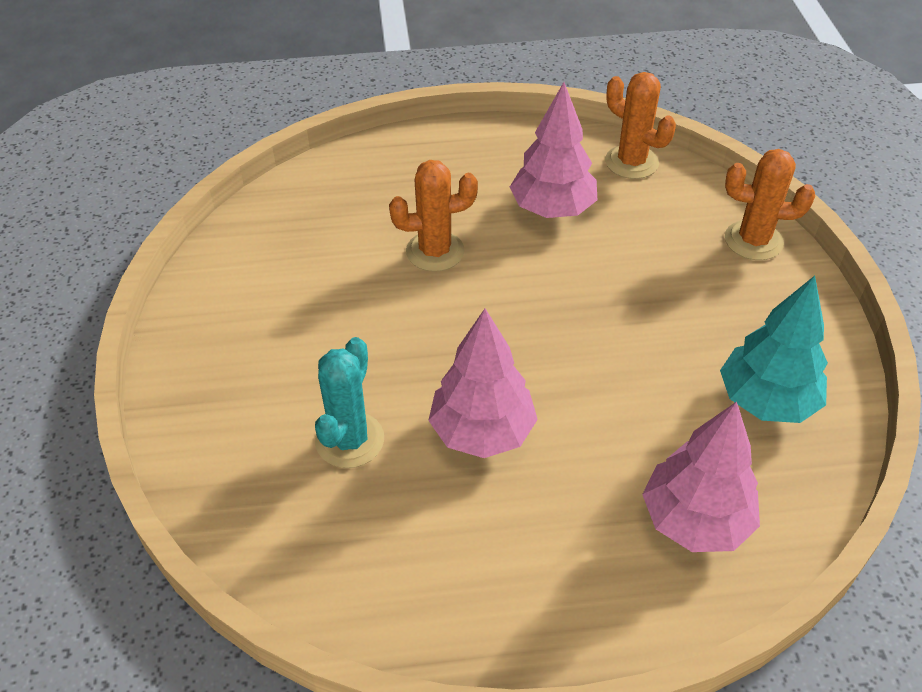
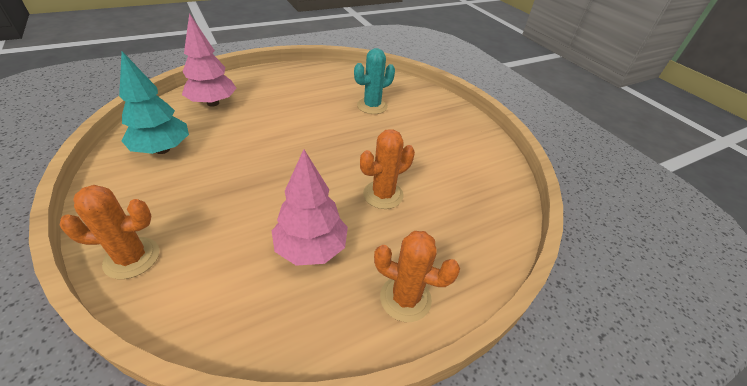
camera: 155 degrees right, 5 degrees down
turquoise cactus [315,337,384,468] -> turquoise cactus turned 60 degrees clockwise [354,48,395,114]
pink tree [428,309,538,458] -> none
orange cactus [605,72,676,179] -> orange cactus moved to [374,231,460,322]

